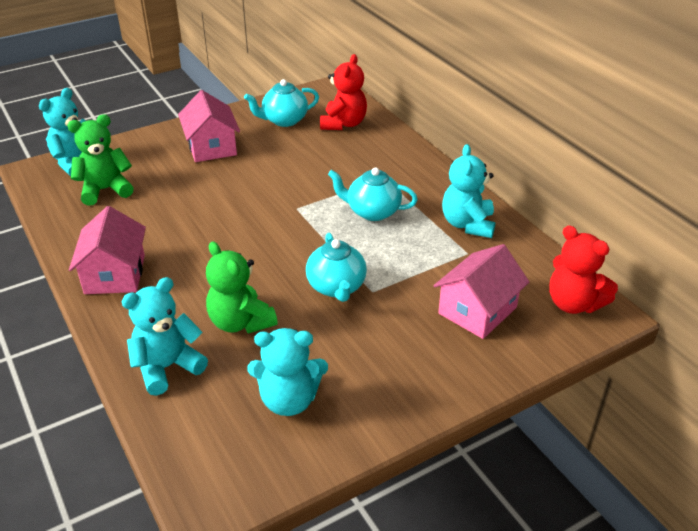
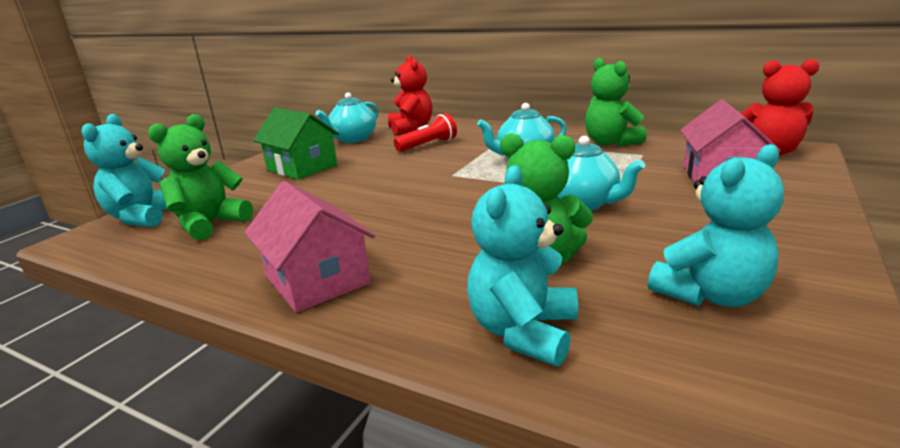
camera: 30 degrees left, 15 degrees down
pink house [178,90,240,162] -> green house [253,107,339,180]
turquoise teddy bear [442,144,495,238] -> green teddy bear [585,58,647,146]
none -> red flashlight [394,113,457,152]

